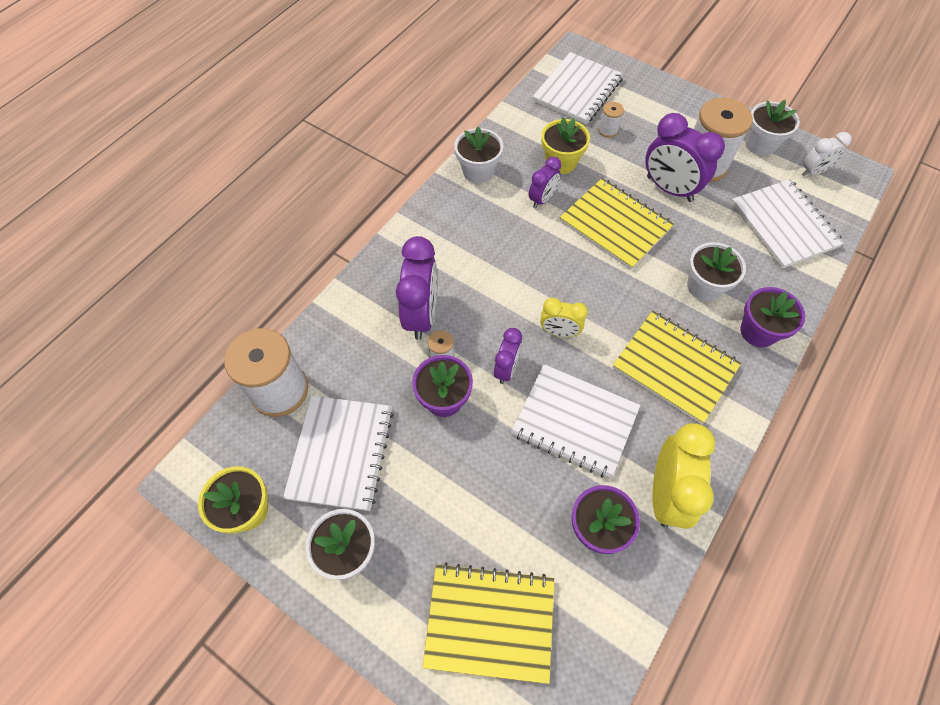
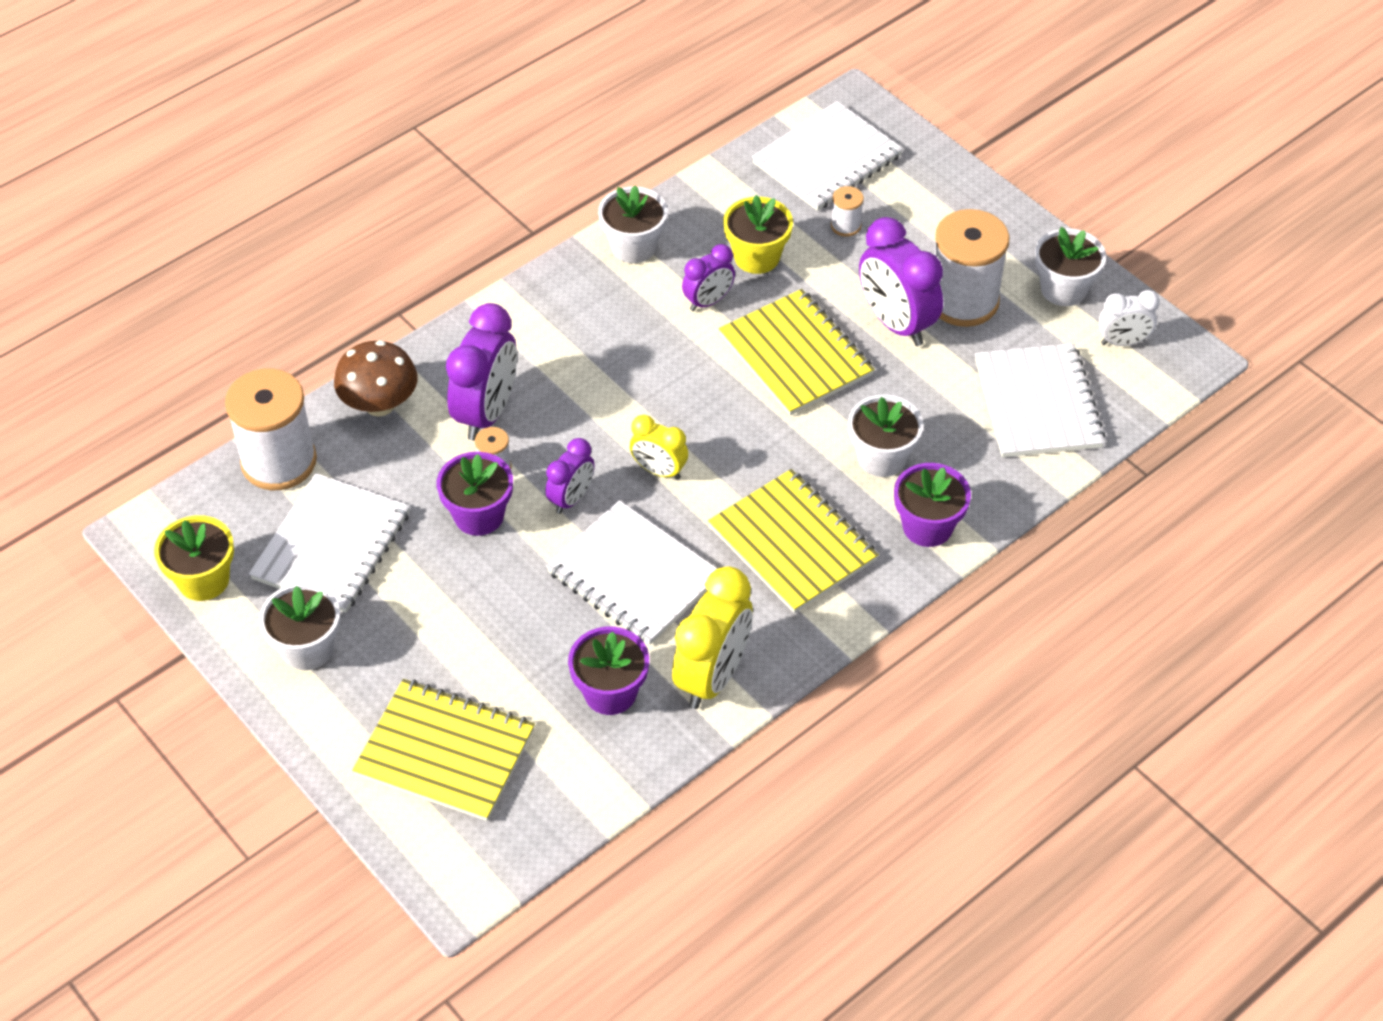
camera: 15 degrees right, 10 degrees down
none -> brown mushroom [334,340,418,417]

